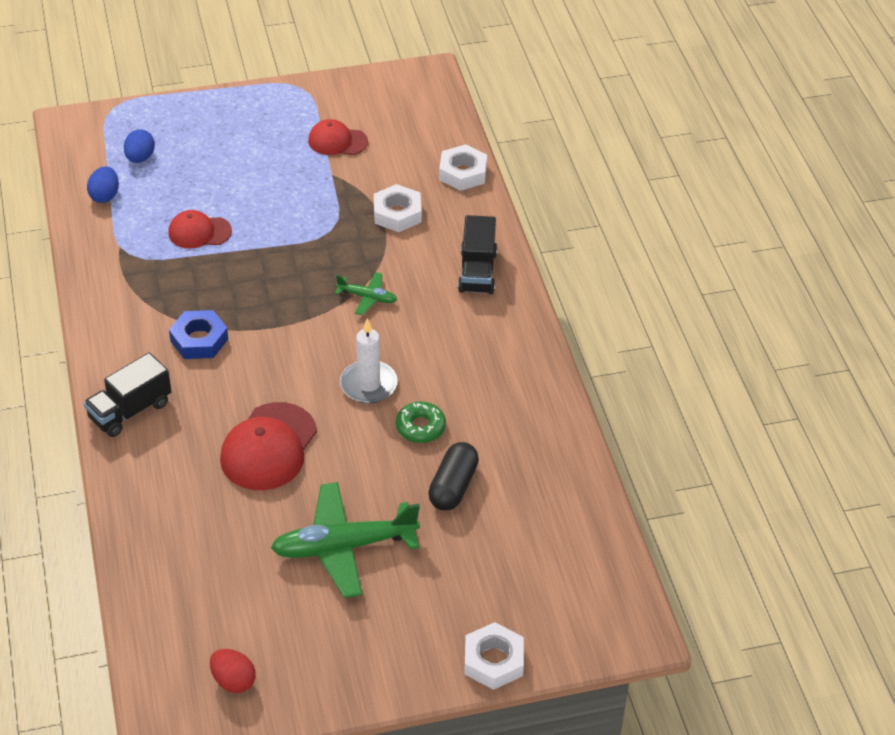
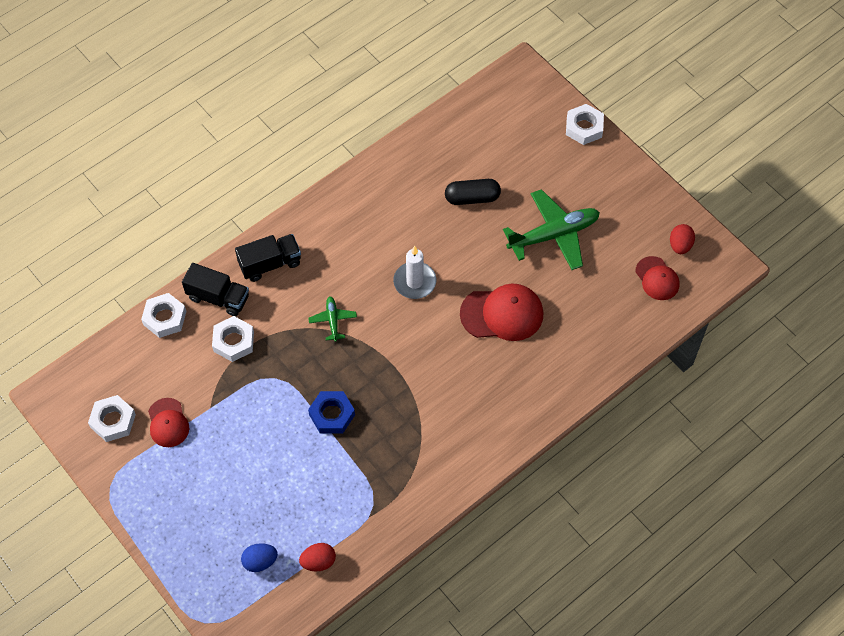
camera: 115 degrees left, 15 degrees up
black truck [84,353,171,437] -> black truck moved to [182,263,249,317]
blue egg [87,166,119,203] -> red egg [299,543,336,571]
red cap [168,210,232,249] -> red cap moved to [635,256,680,300]
blue nut [169,310,228,359] -> blue nut moved to [308,391,355,433]
green plane [271,482,420,598] -> green plane turned 75 degrees counterclockwise [503,189,600,270]
green donut [396,402,446,443] -> none
none -> white nut [88,395,136,442]

